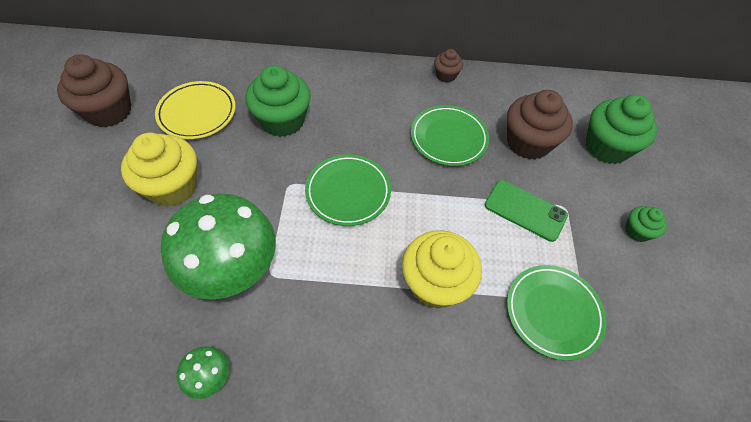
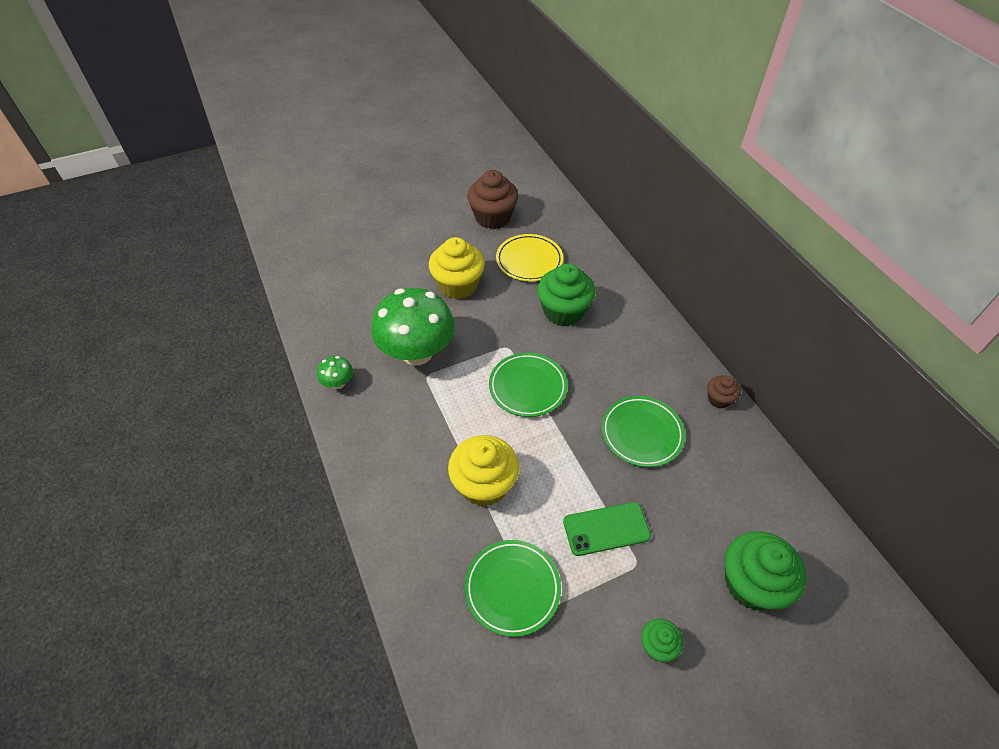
camera: 65 degrees right, 5 degrees down
green phone [485,180,568,242] -> green phone turned 75 degrees clockwise [563,502,651,556]
brown cupcake [507,90,573,160] -> none

